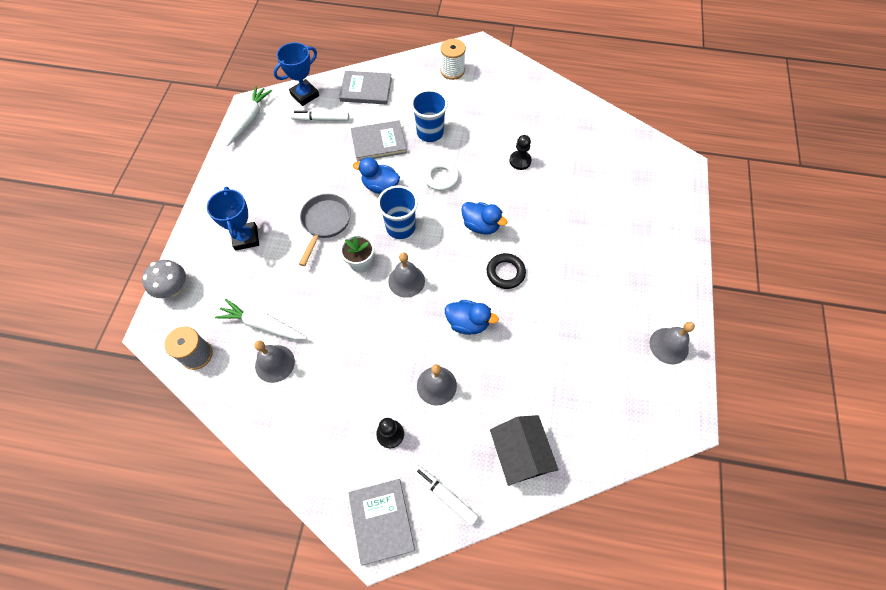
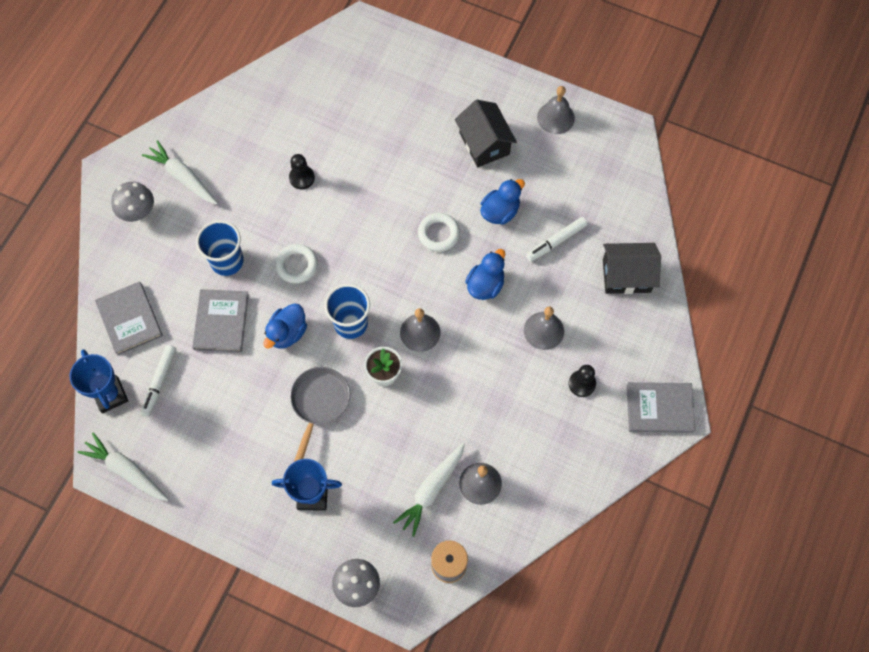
camera: 75 degrees left, 5 degrees up
grey pan [299,194,351,266] -> grey pan turned 75 degrees clockwise [290,367,350,462]
grey book [339,71,392,105] -> grey book turned 45 degrees counterclockwise [95,281,163,355]
white marker [411,465,479,526] -> white marker moved to [526,217,587,262]
white spool [440,39,466,80] -> grey mushroom [111,182,154,222]
blue duck [461,202,508,235] -> blue duck moved to [480,179,525,225]
black ring [487,253,526,289] -> white ring [418,213,460,252]
none -> white carrot [142,140,218,205]
none -> black house [455,100,517,167]

